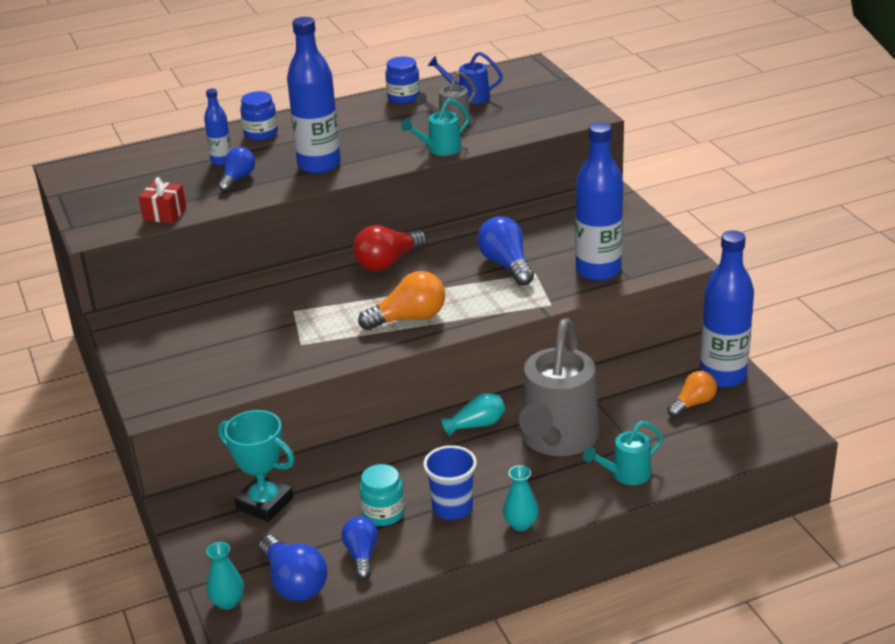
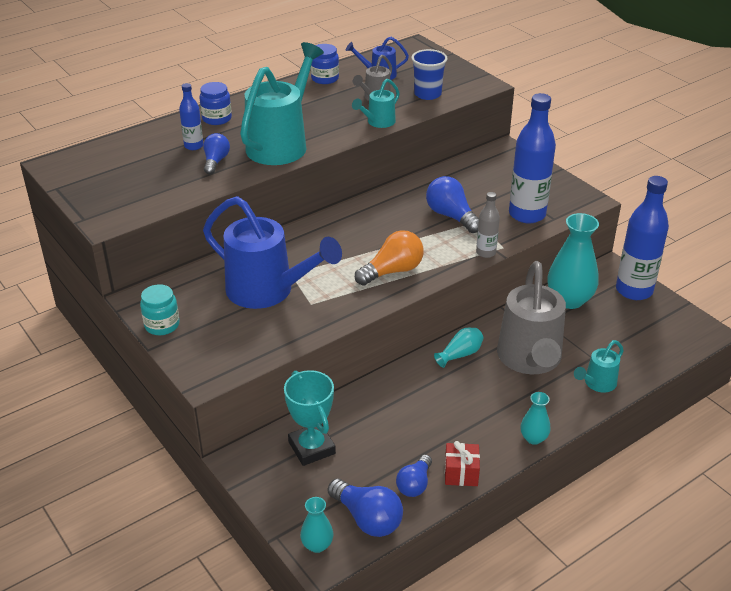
camera: 15 degrees left, 5 degrees up
red gift [139,177,186,224] -> red gift moved to [445,441,480,486]
turquoise trophy [218,410,295,522] -> turquoise trophy turned 45 degrees clockwise [284,370,336,466]
blue bottle [287,17,341,174] -> turquoise watering can [240,42,324,165]
blue light bulb [341,516,378,579] -> blue light bulb turned 135 degrees counterclockwise [396,454,432,497]
red light bulb [353,225,427,271] -> none
turquoise jar [359,464,405,526] -> turquoise jar moved to [140,284,180,335]
blue cup [423,445,477,520] -> blue cup moved to [411,49,447,100]
orange light bulb [667,371,717,417] -> none
none -> blue watering can [203,196,342,309]
none -> grey bottle [476,192,500,258]
none -> turquoise vase [547,213,599,309]

